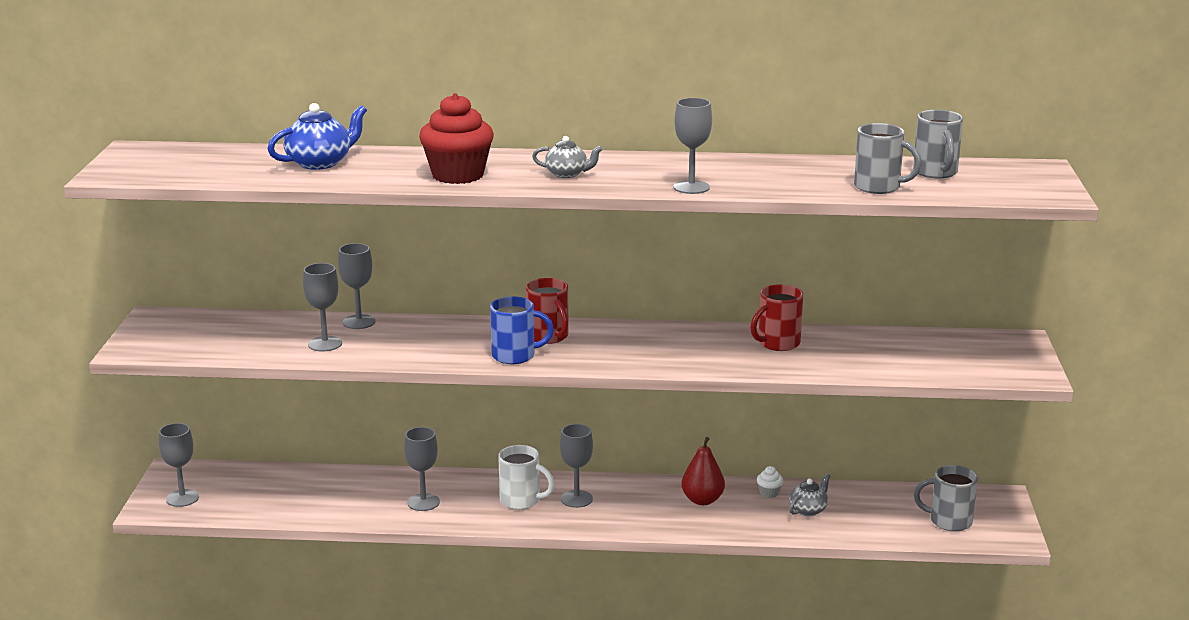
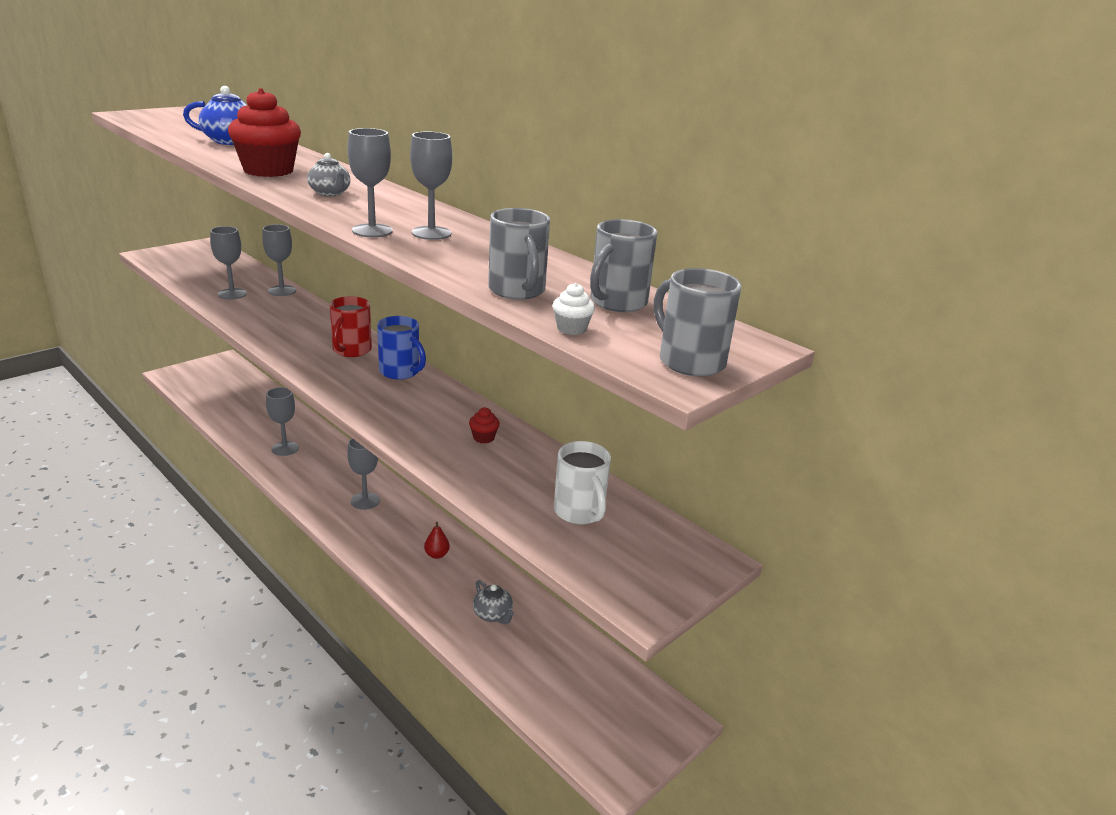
camera: 40 degrees right, 5 degrees up
grey goblet [159,423,199,507] -> grey goblet moved to [410,132,452,240]
blue mug [490,296,554,364] -> blue mug moved to [377,316,426,380]
white mug [498,445,555,510] -> white mug moved to [554,441,611,524]
red pear [681,437,725,505] -> red pear [424,522,450,559], size x0.60
red mug [750,284,803,351] -> red cupcake [469,407,500,443]
white cupcake [757,466,783,498] -> white cupcake moved to [552,283,595,335]
grey teapot [789,473,830,516] -> grey teapot turned 60 degrees clockwise [473,580,514,624]
grey mug [914,465,978,532] -> grey mug moved to [654,268,741,376]

